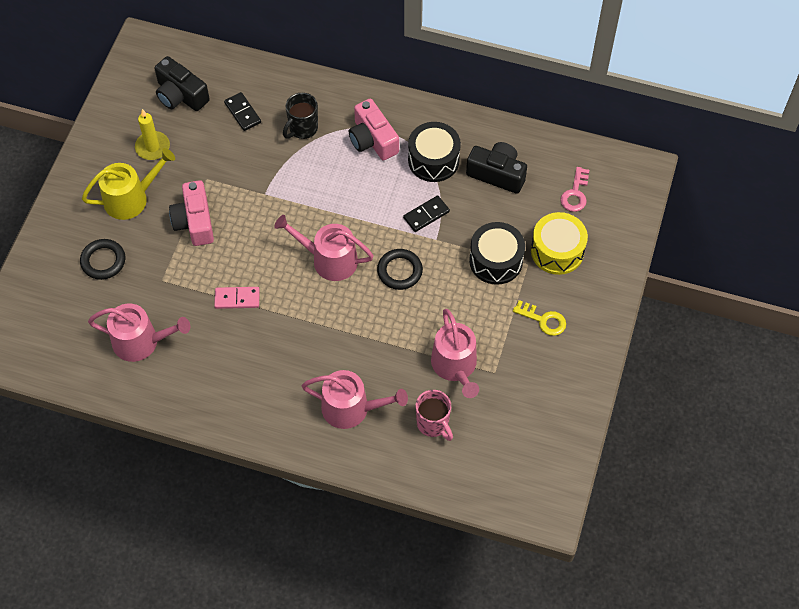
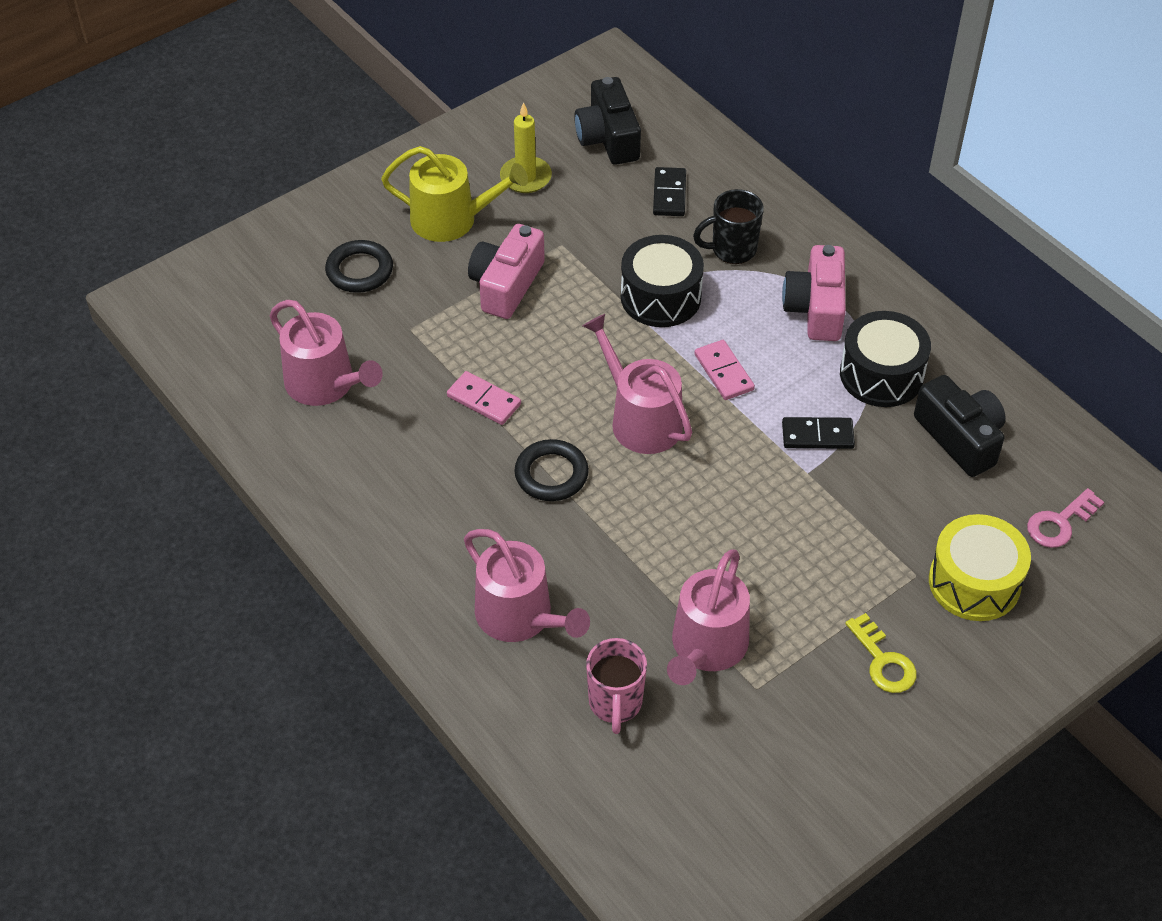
camera: 35 degrees right, 10 degrees down
black ring [377,249,423,290] -> black ring moved to [514,439,589,501]
black drum [469,222,525,285] -> black drum moved to [621,235,704,327]
none -> pink domino [694,340,755,400]

